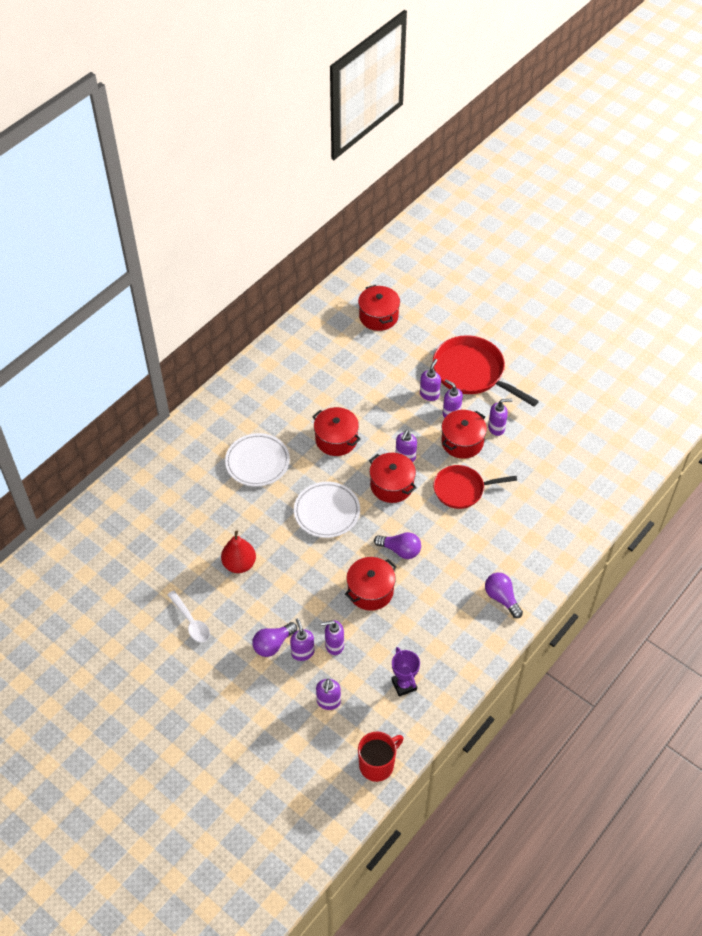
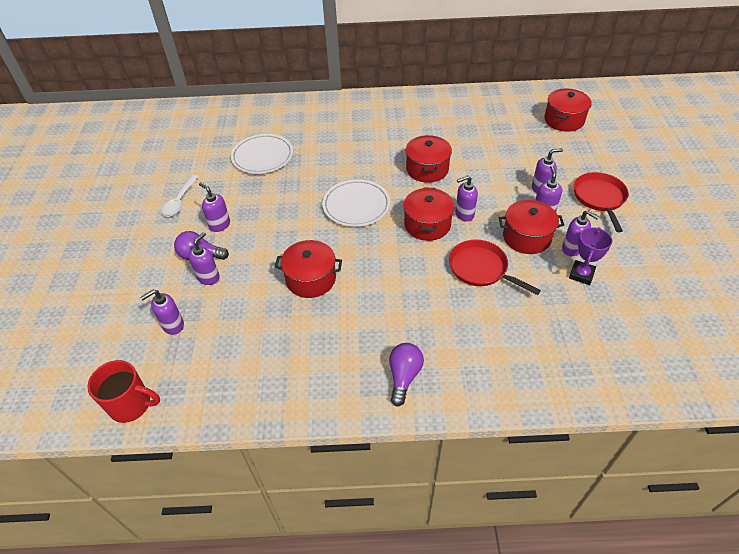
camera: 50 degrees right, 5 degrees down
red pear [221,530,256,573] -> none
white plate [225,433,290,487] -> white plate moved to [231,134,293,174]
purple soap dispenser [321,620,344,655] -> purple soap dispenser moved to [199,183,230,232]
purple light bulb [374,532,421,559] -> none
purple trophy [391,647,420,697] -> purple trophy moved to [569,227,612,285]
red pan [433,335,539,406] -> red pan [574,172,629,232], size x0.66

